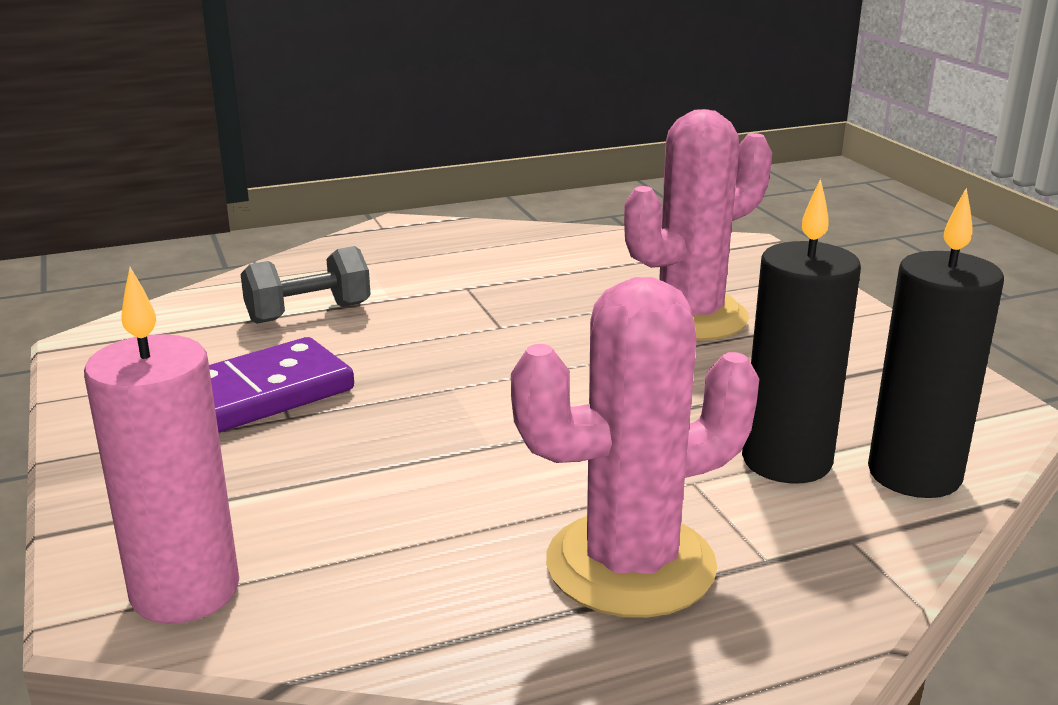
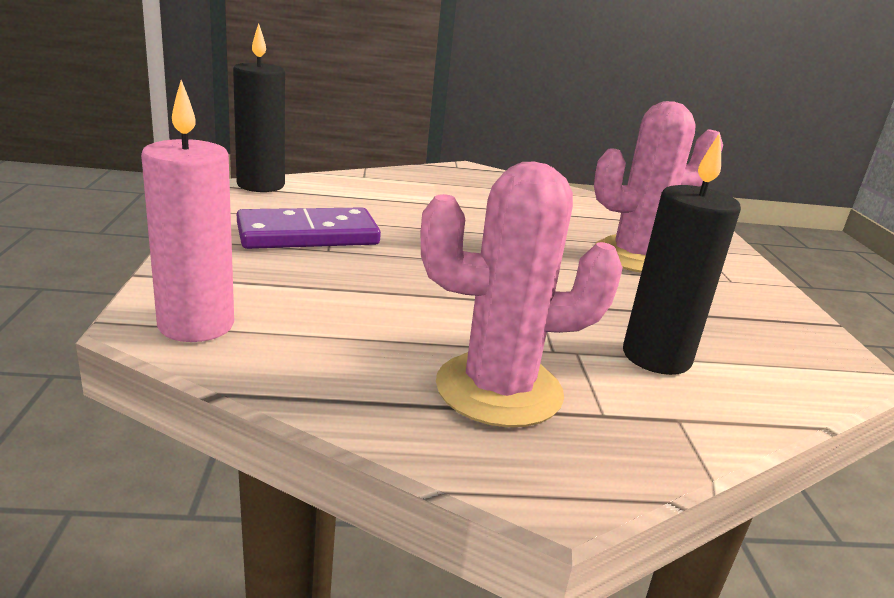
camera: 15 degrees right, 0 degrees up
grey dumbbell [240,246,371,324] -> none
black candle [868,188,1004,498] -> black candle moved to [233,23,285,192]

